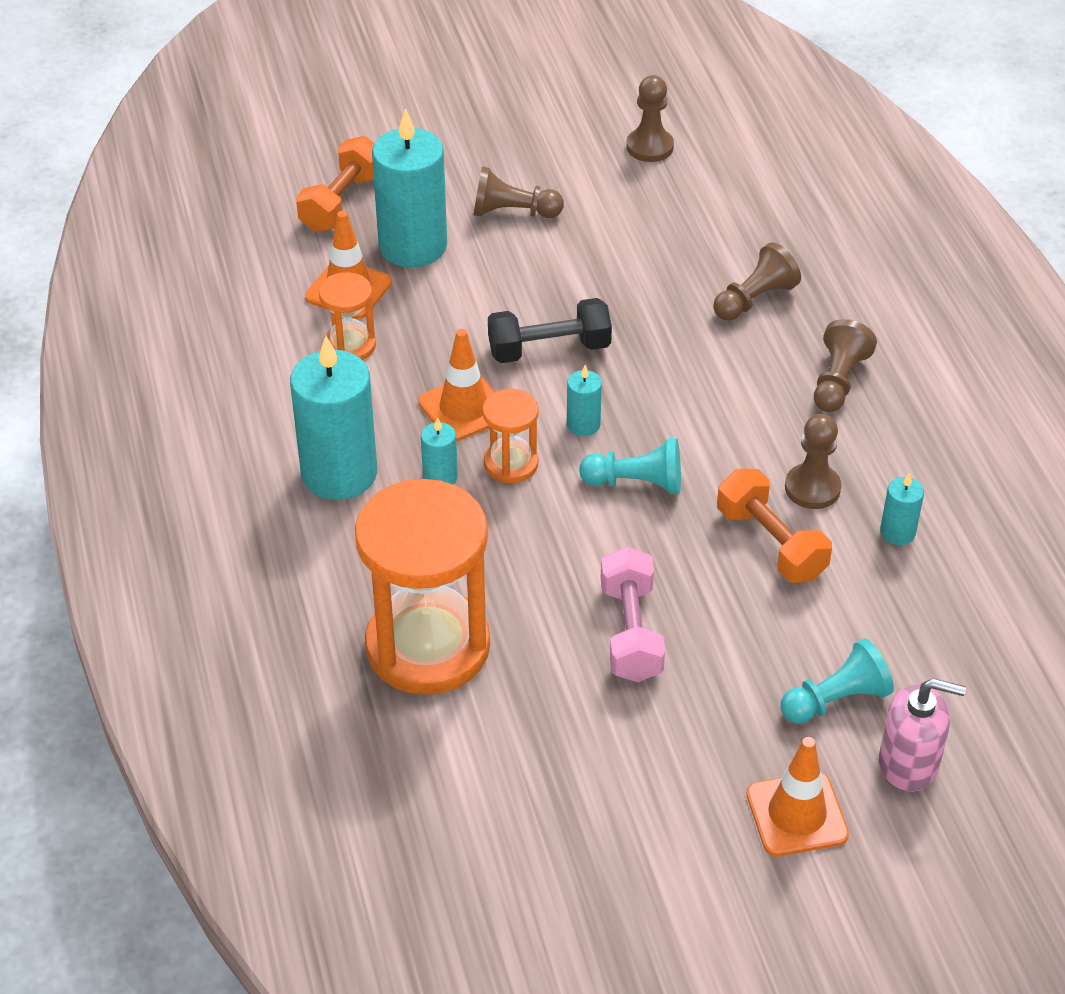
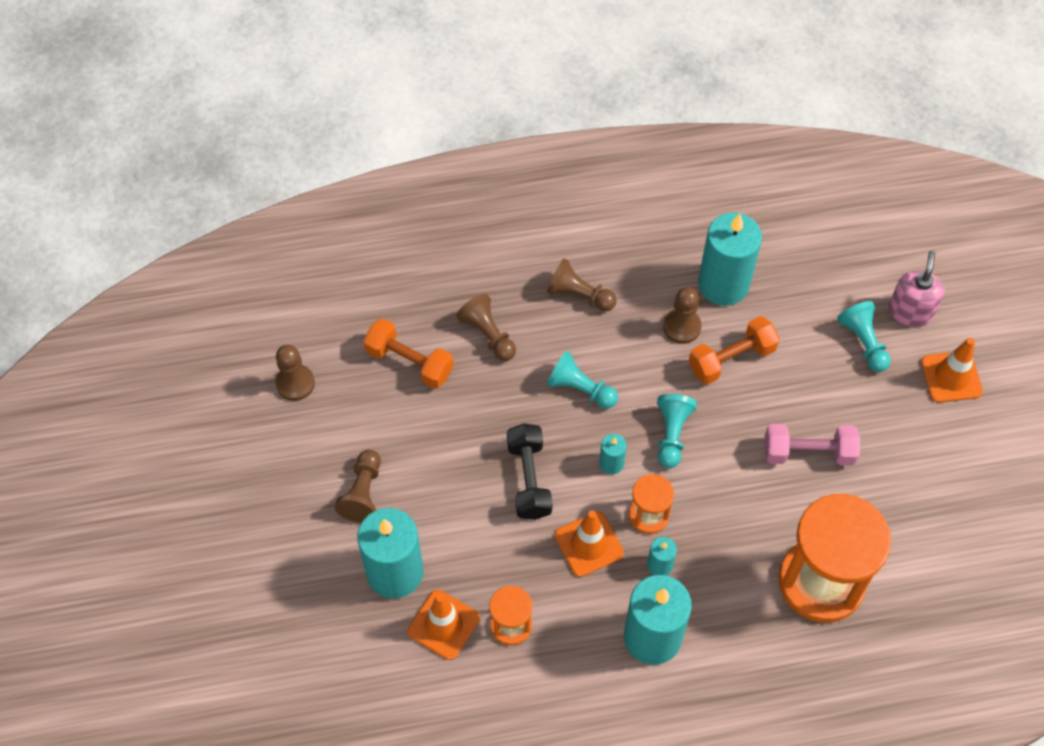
camera: 85 degrees left, 15 degrees up
orange dumbbell [296,136,375,232] -> orange dumbbell moved to [364,318,454,389]
turquoise candle [880,473,924,545] -> turquoise candle [698,213,762,306], size x2.21
none -> turquoise pawn [547,351,618,409]

